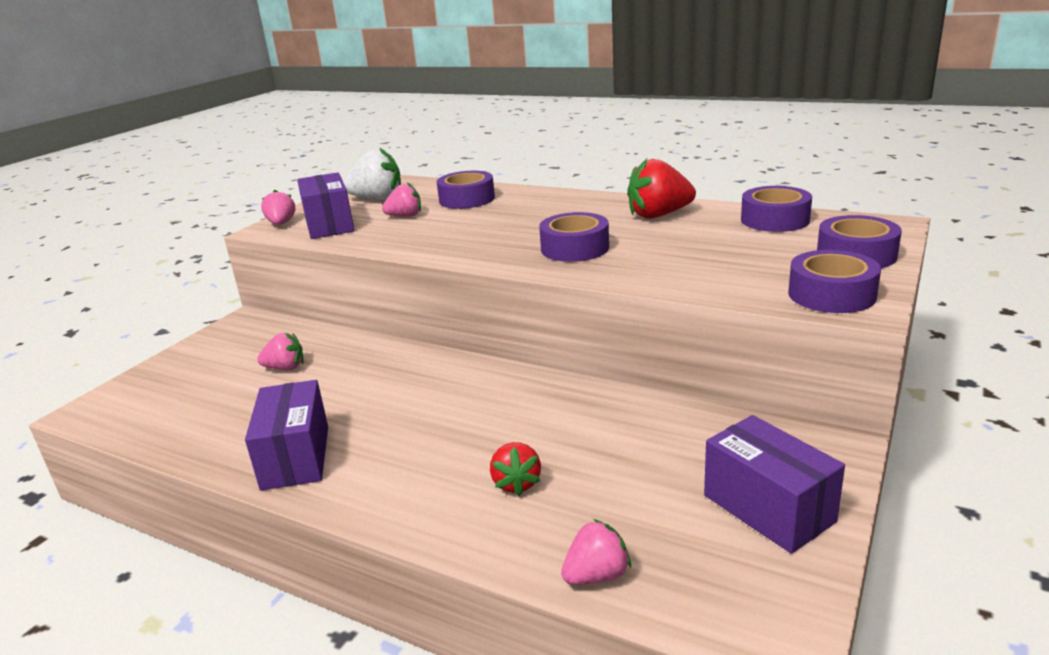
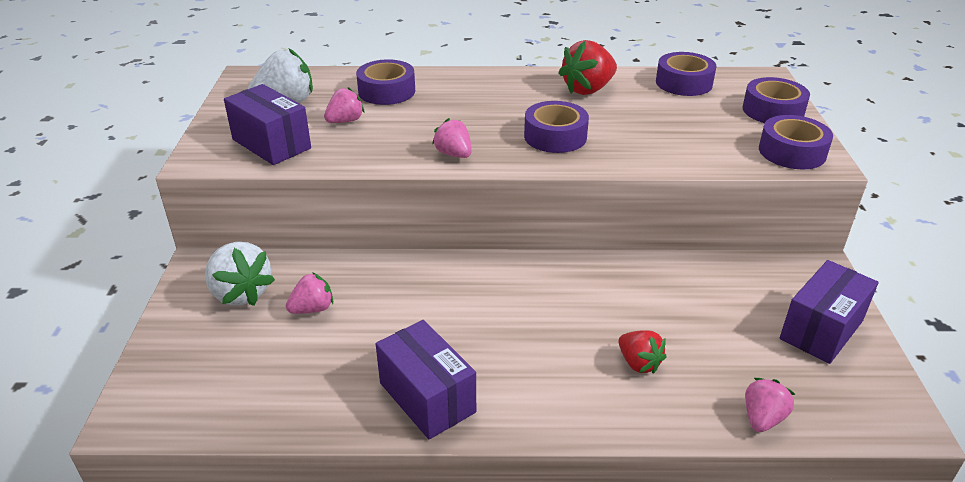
camera: 30 degrees left, 10 degrees up
pink strawberry [261,190,295,225] -> pink strawberry moved to [432,118,472,158]
purple box [704,415,845,554] -> purple box turned 75 degrees counterclockwise [780,260,878,364]
none -> white strawberry [205,242,275,306]

